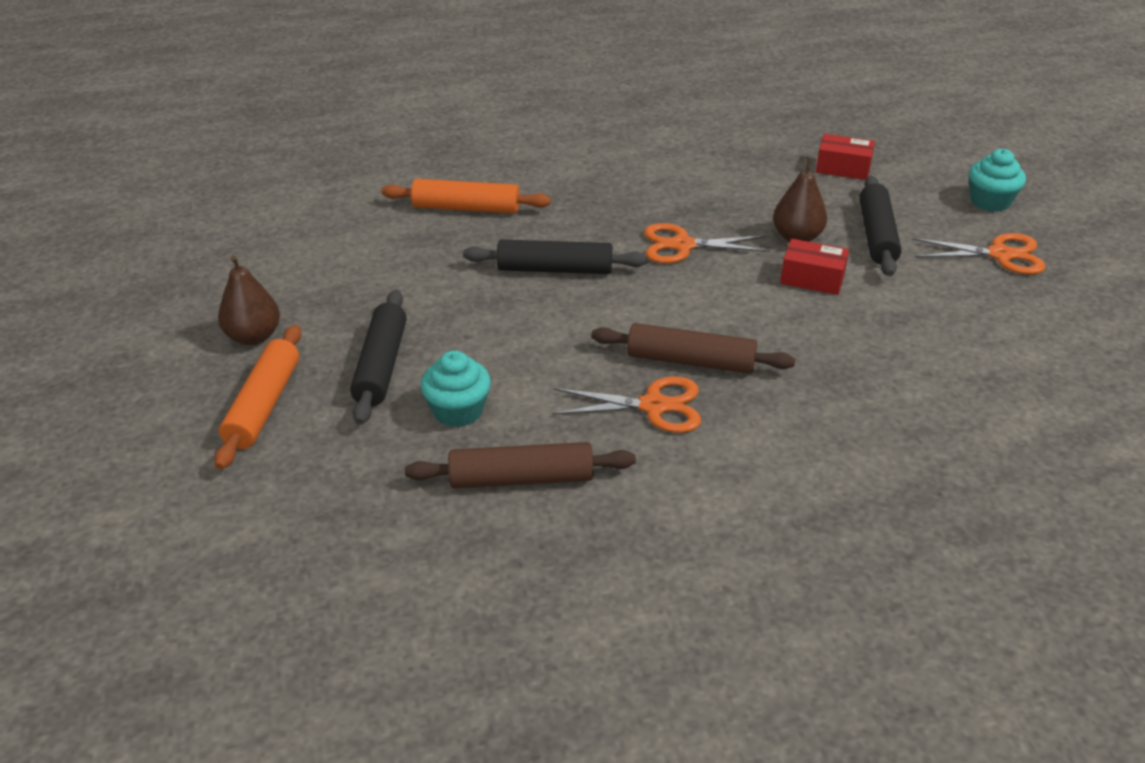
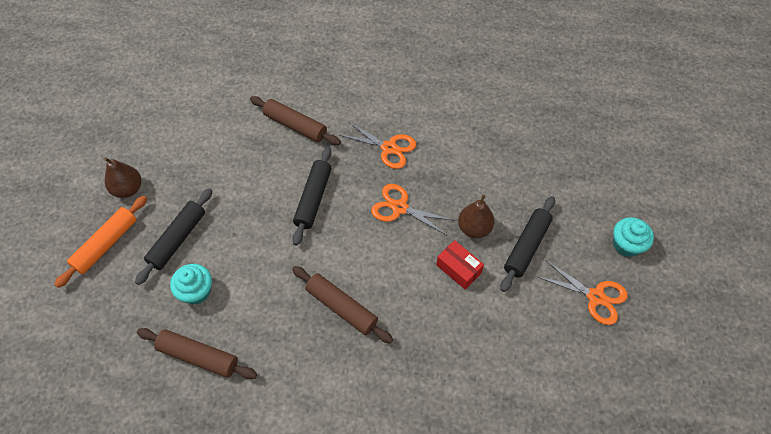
camera: 25 degrees right, 20 degrees up
orange rolling pin [381,179,551,214] -> brown rolling pin [250,96,341,145]
black rolling pin [463,239,647,274] -> black rolling pin turned 75 degrees clockwise [292,147,332,245]
orange scissors [552,376,701,433] -> orange scissors moved to [340,122,416,169]
red box [816,134,875,180] -> none

